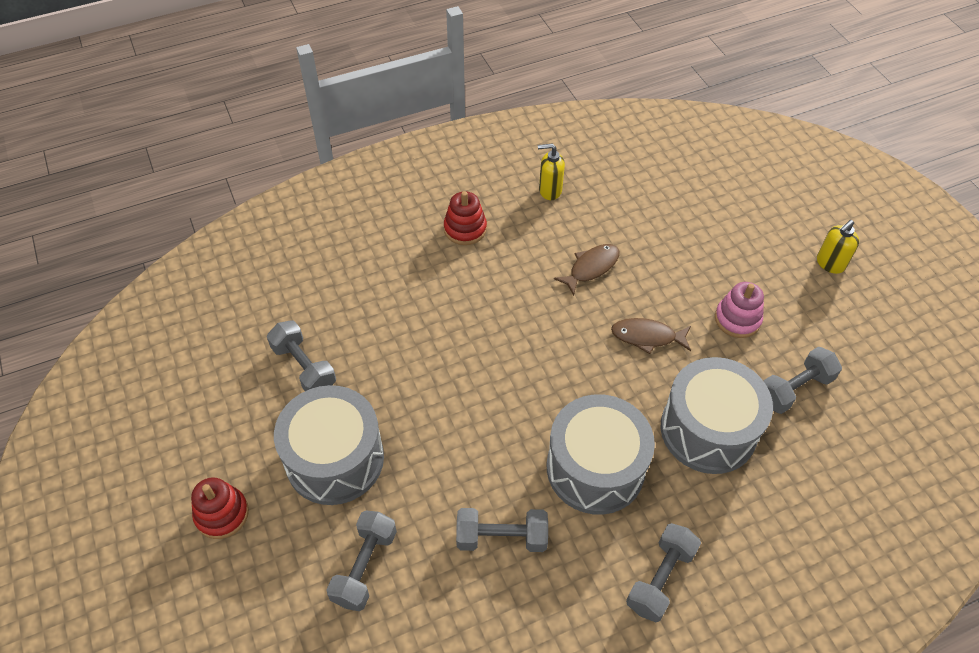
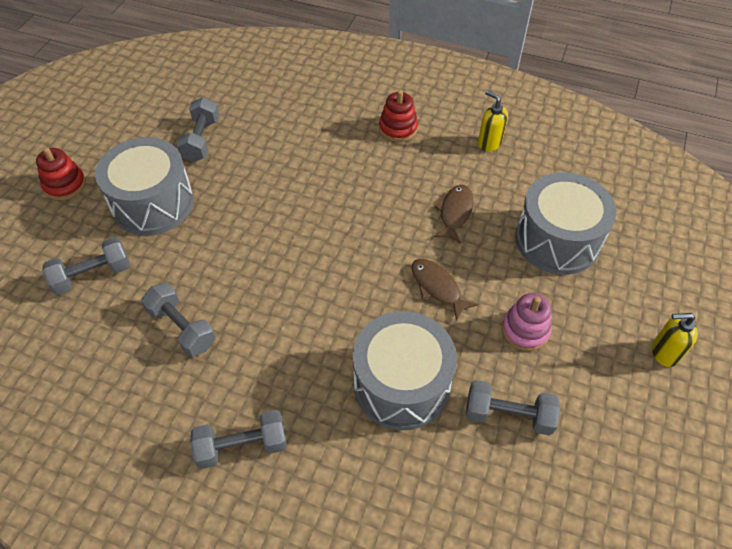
camera: 45 degrees right, 0 degrees up
grey drum [547,394,655,515] -> grey drum moved to [515,172,616,275]
brown fish [554,244,620,296] -> brown fish turned 75 degrees counterclockwise [434,185,474,243]

